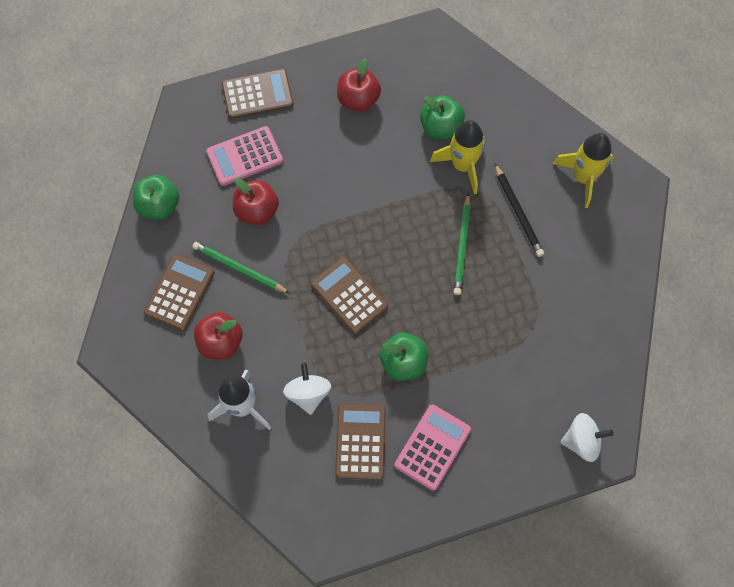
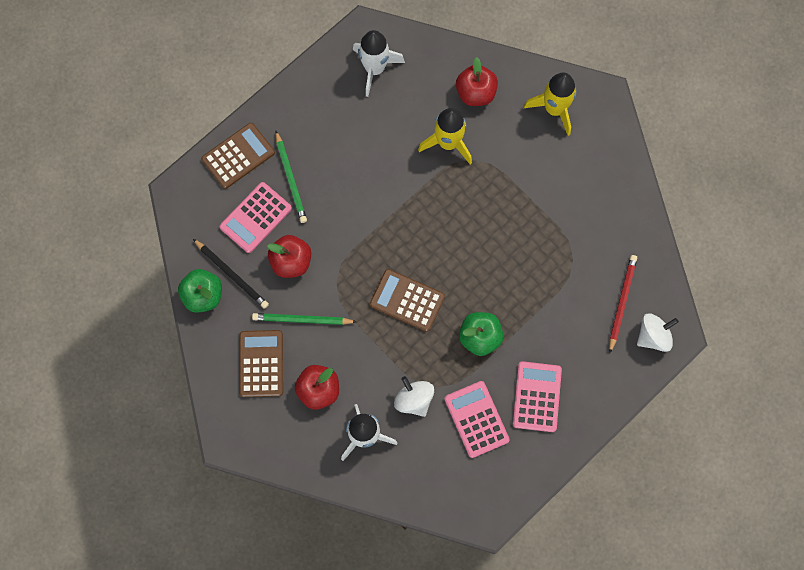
camera: 25 degrees left, 5 degrees up
brown calculator [335,404,386,480] -> pink calculator [444,381,510,458]
red apple [337,58,381,112] -> red apple moved to [456,57,498,106]
green apple [420,95,465,139] -> none
green pencil [454,193,471,295] -> green pencil moved to [275,131,307,223]
black pencil [494,163,544,257] -> black pencil moved to [193,239,269,309]
none -> white rocket [353,30,405,97]
none -> red pencil [609,255,637,353]

